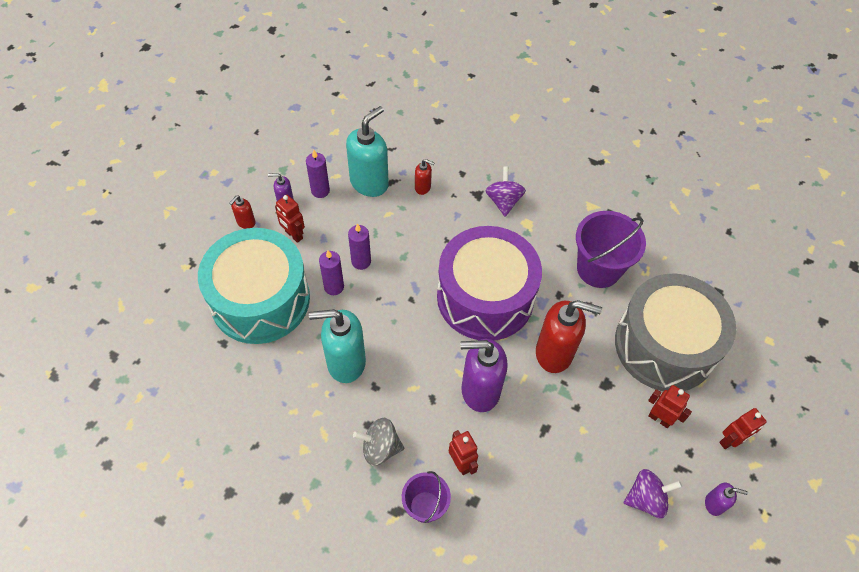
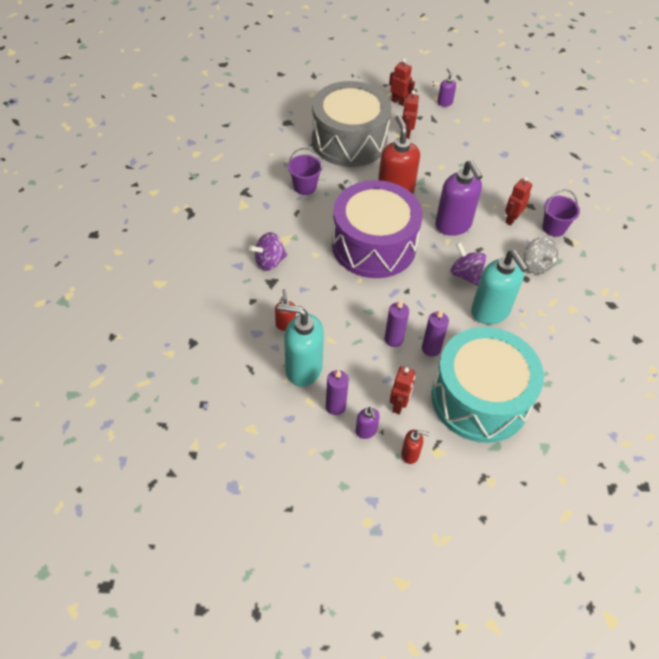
camera: 115 degrees left, 5 degrees down
purple bucket [576,211,646,288] -> purple bucket [288,148,322,195], size x0.60
purple spinning top [624,469,682,518] -> purple spinning top moved to [450,242,486,286]

